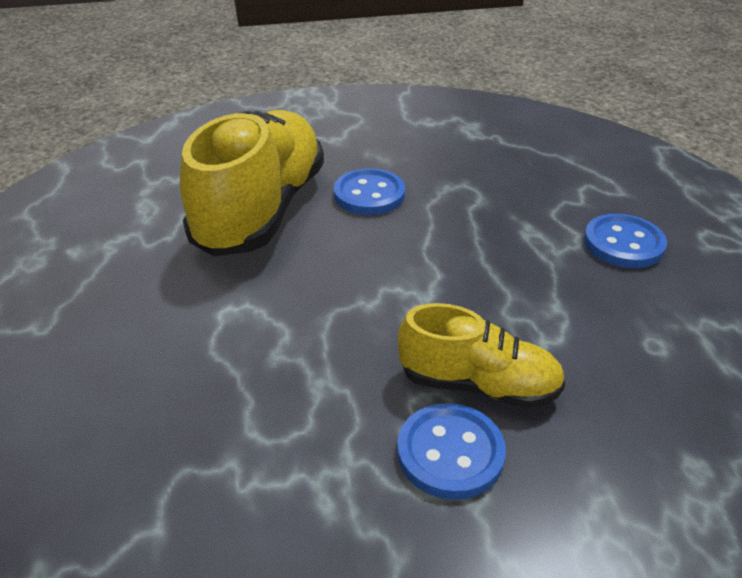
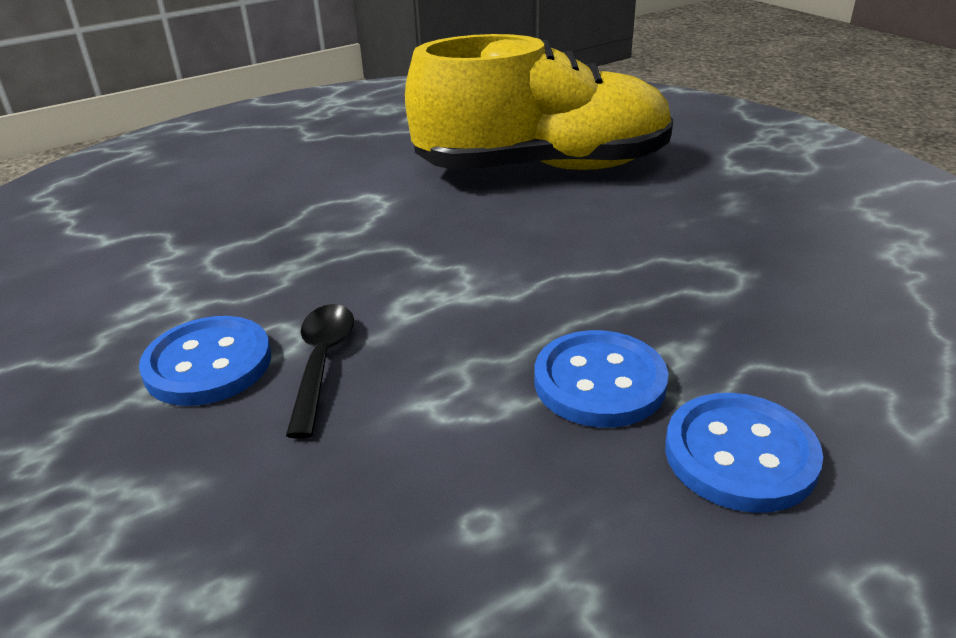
camera: 70 degrees right, 5 degrees down
blue button [334,168,405,215] -> blue button moved to [534,330,668,428]
yellow shoe [398,303,565,408] -> black spoon [286,304,354,439]

